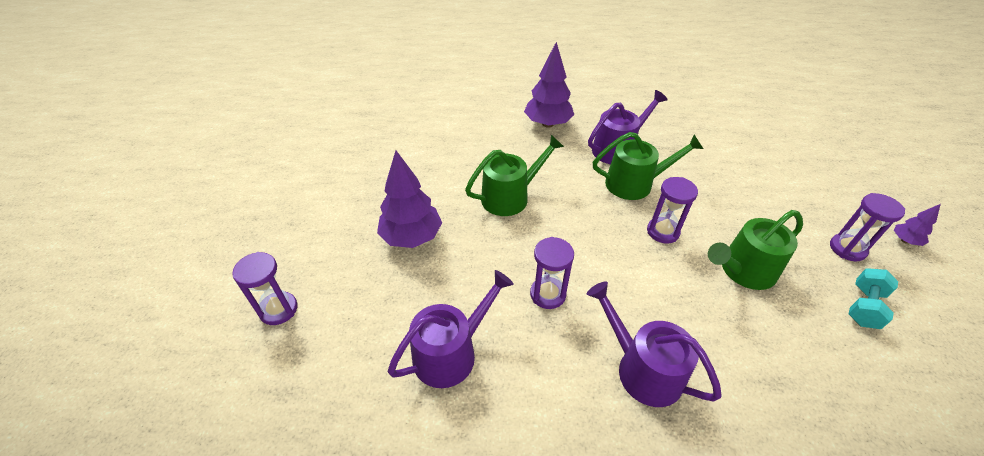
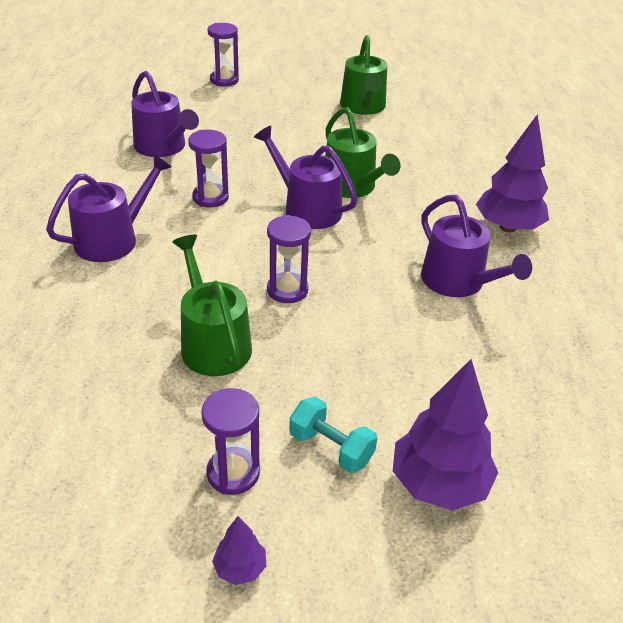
camera: 90 degrees right, 5 degrees down
purple tree [377,151,442,248] -> purple tree moved to [393,359,498,510]
green watering can [593,132,703,200] -> green watering can moved to [340,35,387,115]
turquoise dumbbell [849,268,898,329] -> turquoise dumbbell moved to [289,396,377,473]
none -> purple watering can [254,126,357,229]

